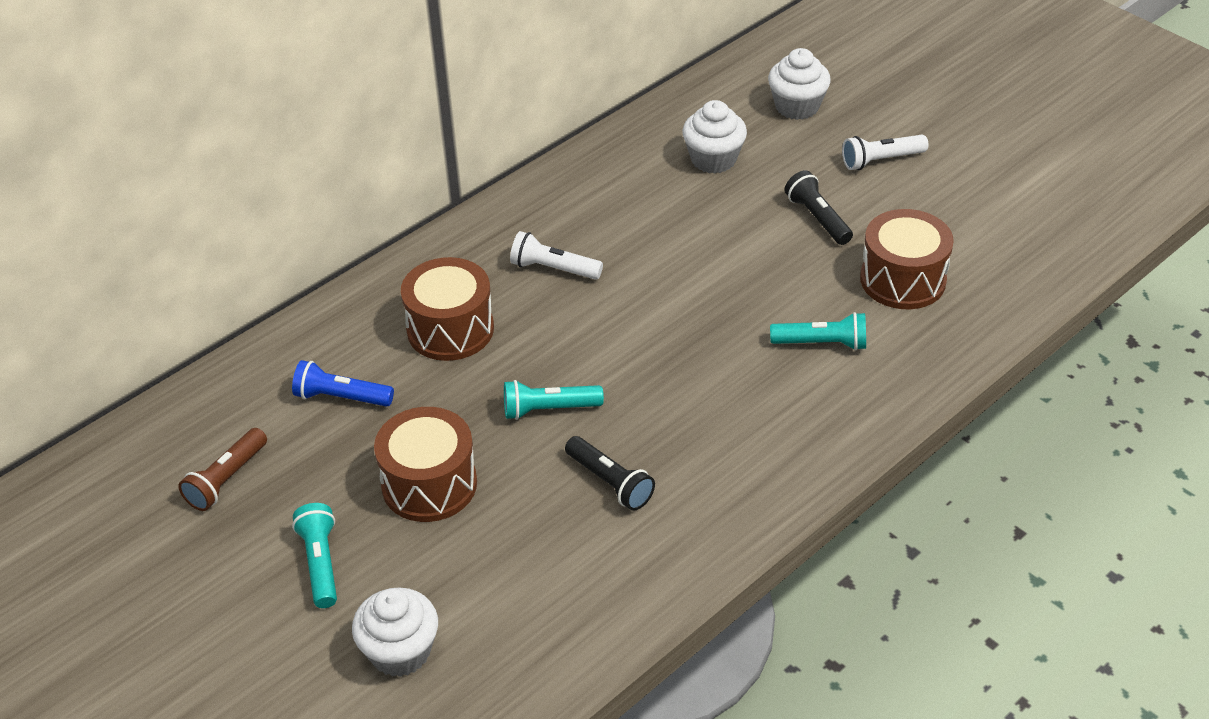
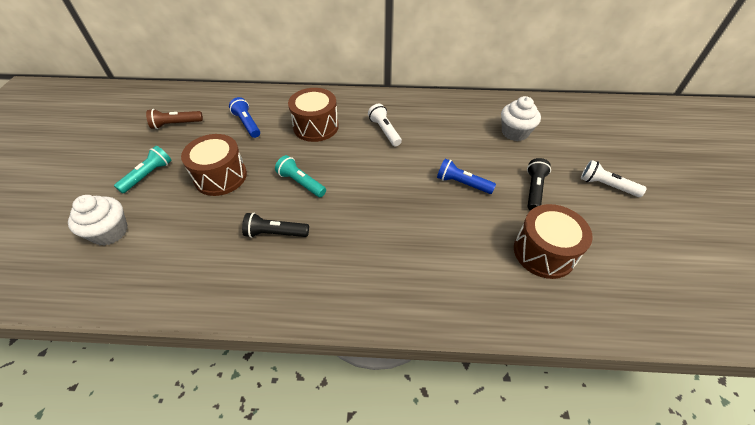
camera: 45 degrees right, 5 degrees up
black flashlight [565,436,655,511] -> black flashlight turned 90 degrees clockwise [242,213,309,238]
white cupcake [768,48,831,120] -> none
turquoise flashlight [770,312,866,351] -> none
none -> blue flashlight [437,159,496,194]

